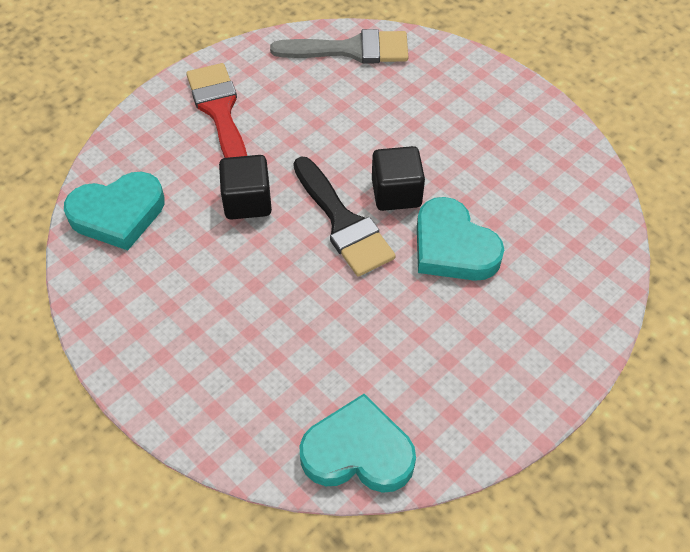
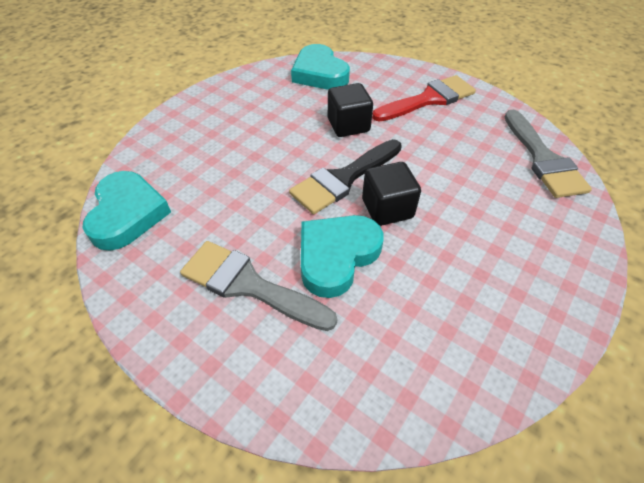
camera: 80 degrees right, 5 degrees down
none -> grey brush [180,241,337,331]

